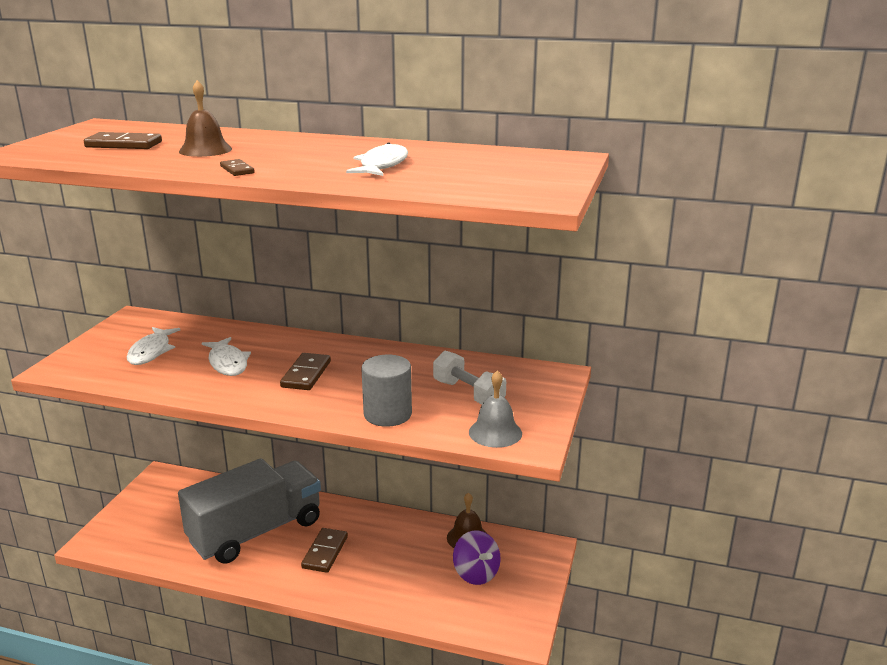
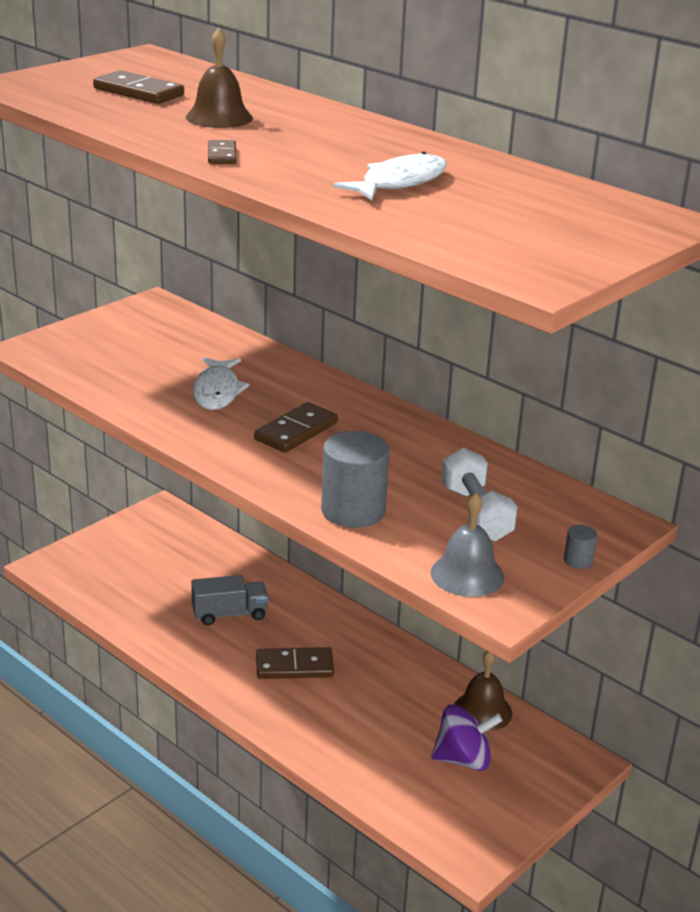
camera: 25 degrees right, 5 degrees up
white fish [127,327,180,365] -> none
grey truck [178,458,321,564] -> grey truck [191,575,268,625], size x0.43
brown domino [301,528,348,573] -> brown domino turned 45 degrees clockwise [256,647,334,679]
purple spinning top [453,531,501,585] -> purple spinning top turned 90 degrees counterclockwise [431,704,503,771]
none -> grey cylinder [564,525,597,569]

